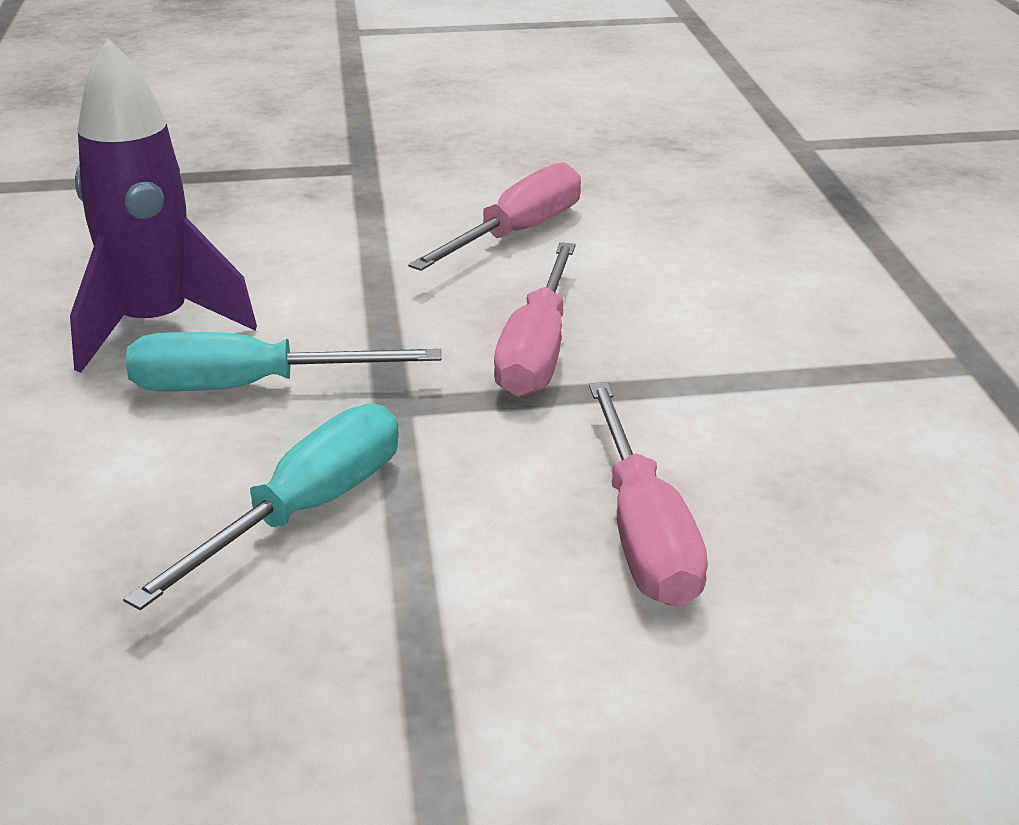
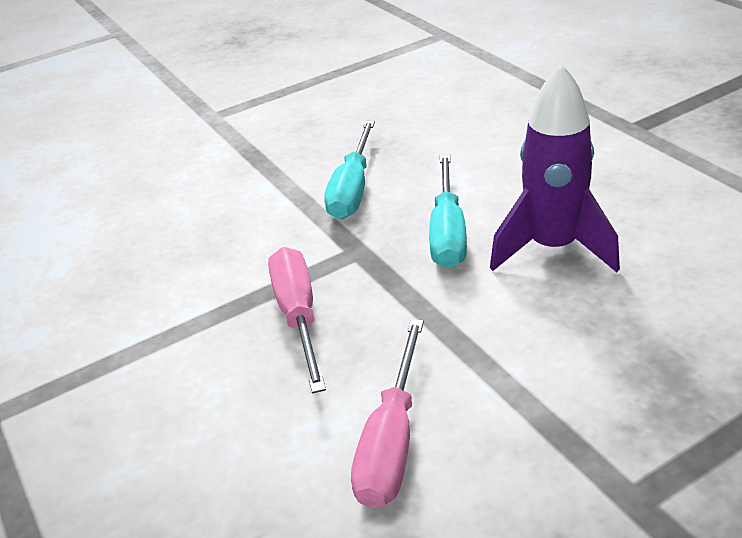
camera: 160 degrees right, 5 degrees up
turquoise screwdriver [126,332,441,391] -> turquoise screwdriver turned 120 degrees clockwise [429,154,467,268]
pink screwdriver [589,382,708,607] -> none

